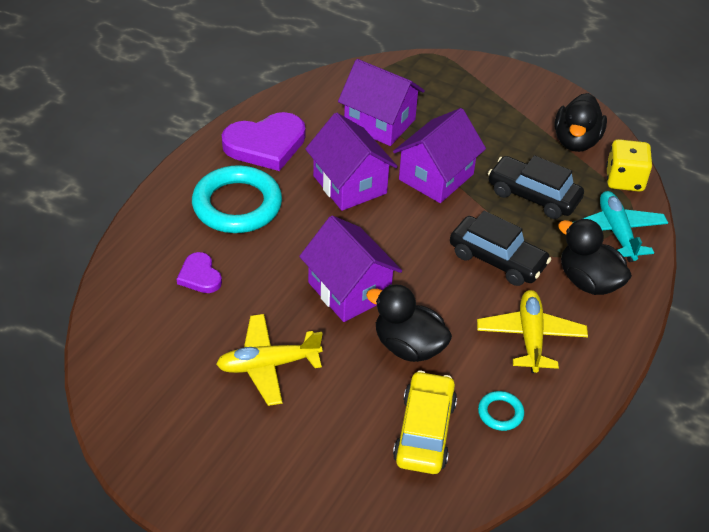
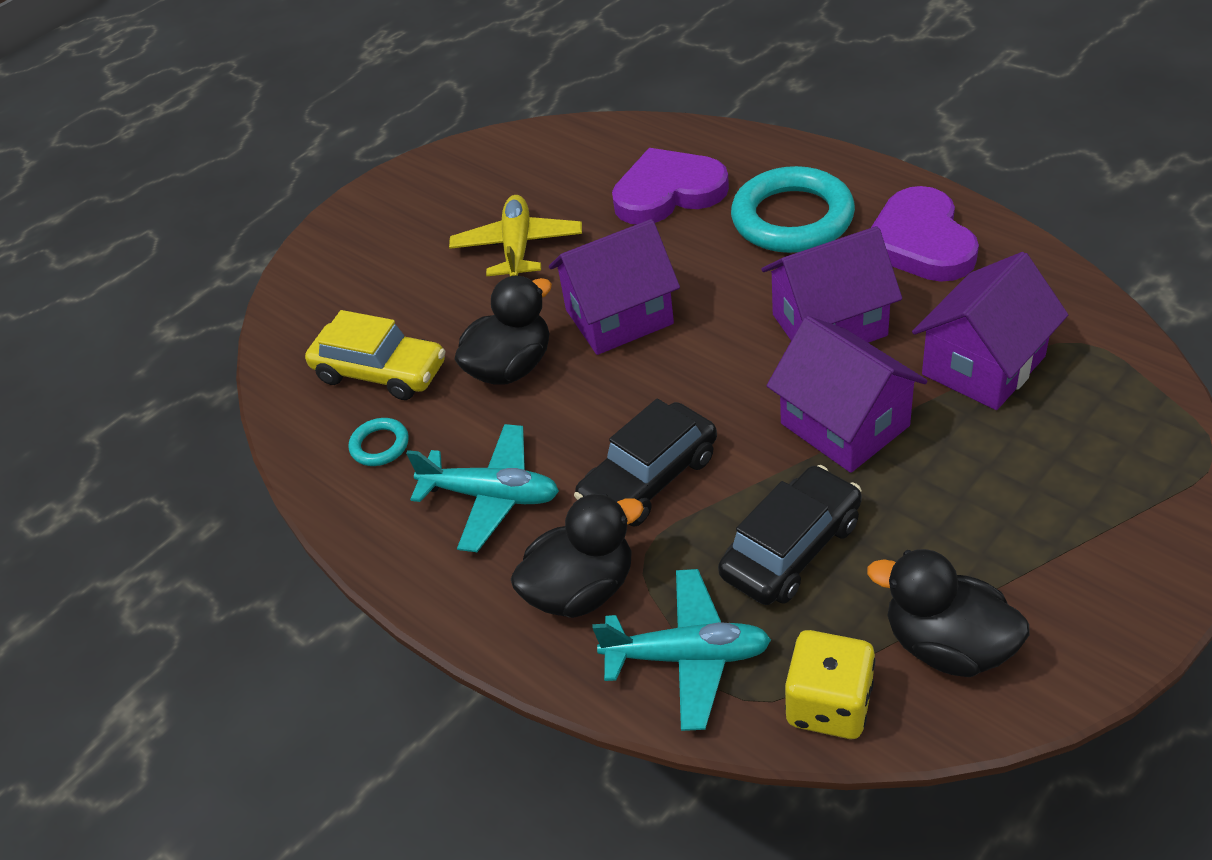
camera: 110 degrees right, 0 degrees up
purple heart [177,252,222,293] -> purple heart [612,148,729,225], size x1.87
yellow plane [477,290,588,373] -> turquoise plane [406,424,559,552]

